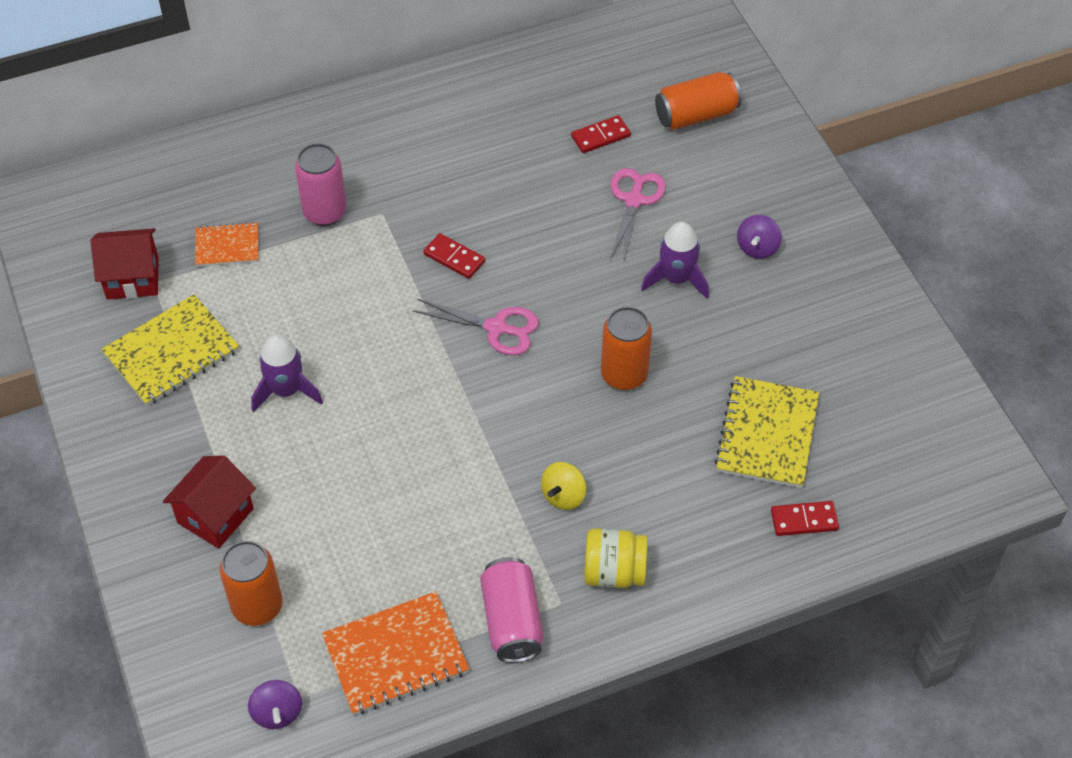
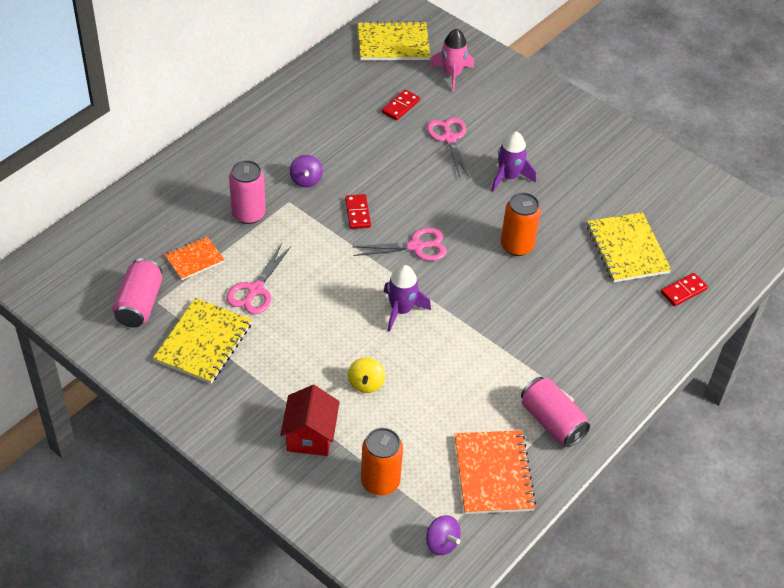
camera: 30 degrees left, 5 degrees down
red house [90,228,159,300] -> pink can [112,258,162,328]
purple rocket [251,335,323,412] -> purple rocket moved to [384,265,431,332]
orange notebook [322,591,469,715] -> orange notebook turned 45 degrees counterclockwise [455,430,536,514]
red domino [424,233,485,279] -> red domino turned 75 degrees clockwise [345,194,371,229]
yellow spinning top [541,462,586,510] -> yellow spinning top moved to [348,357,385,393]
yellow jar [584,528,648,588] -> none
orange can [655,72,741,130] -> pink rocket [429,29,474,92]
purple spinning top [737,215,782,259] -> purple spinning top moved to [290,155,323,187]
none -> pink scissors [226,243,291,314]
none -> yellow notebook [358,21,430,60]

